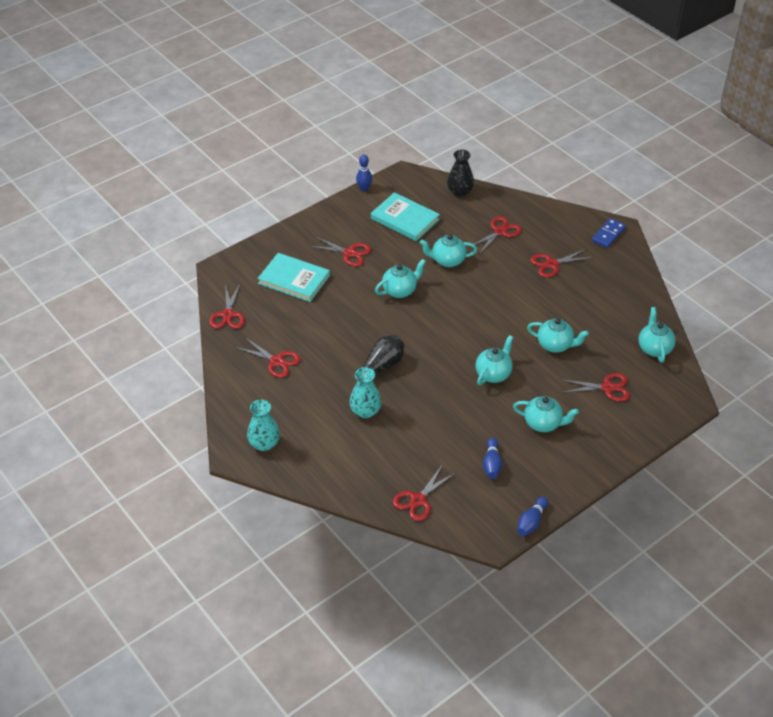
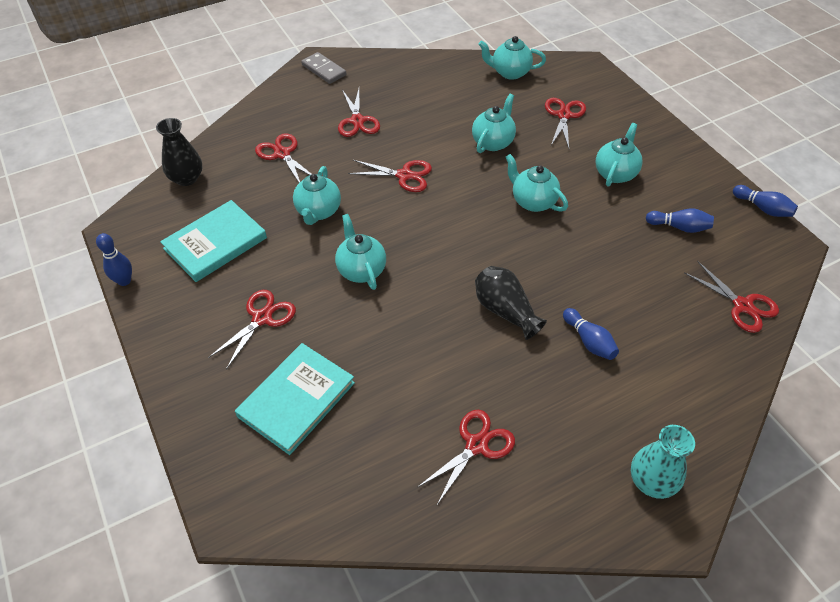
camera: 80 degrees left, 5 degrees up
red scissors [209,284,245,329] -> red scissors moved to [348,160,432,192]
turquoise vase [349,367,382,418] -> blue bowling pin [563,308,619,360]
blue domino [592,218,626,248] -> grey domino [301,52,346,84]

